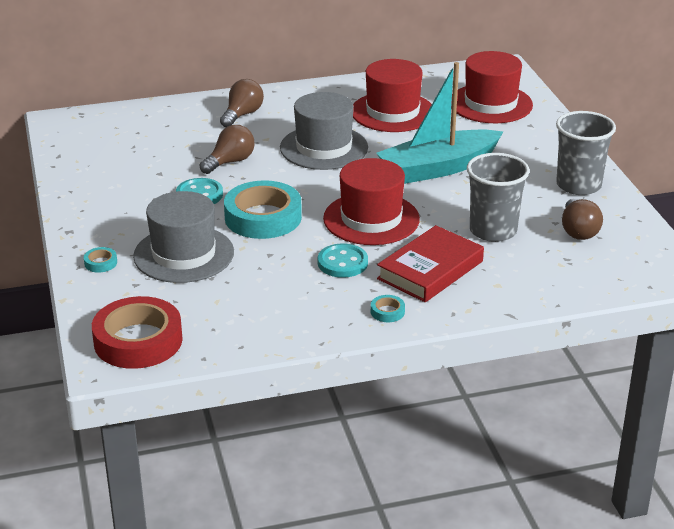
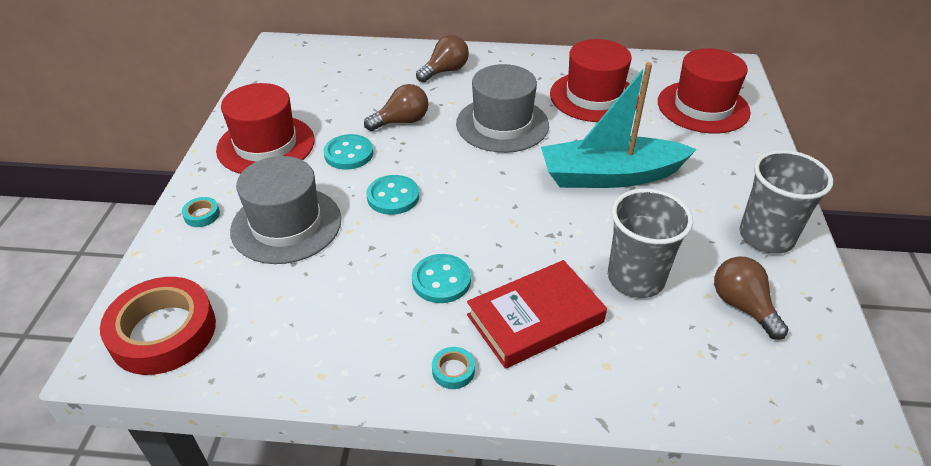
camera: 20 degrees right, 10 degrees up
turquoise tape [224,180,302,239] -> turquoise button [366,175,419,215]
red hat [323,158,420,245] -> red hat moved to [216,83,315,174]
brown light bulb [562,199,603,240] -> brown light bulb turned 135 degrees clockwise [714,257,788,340]

